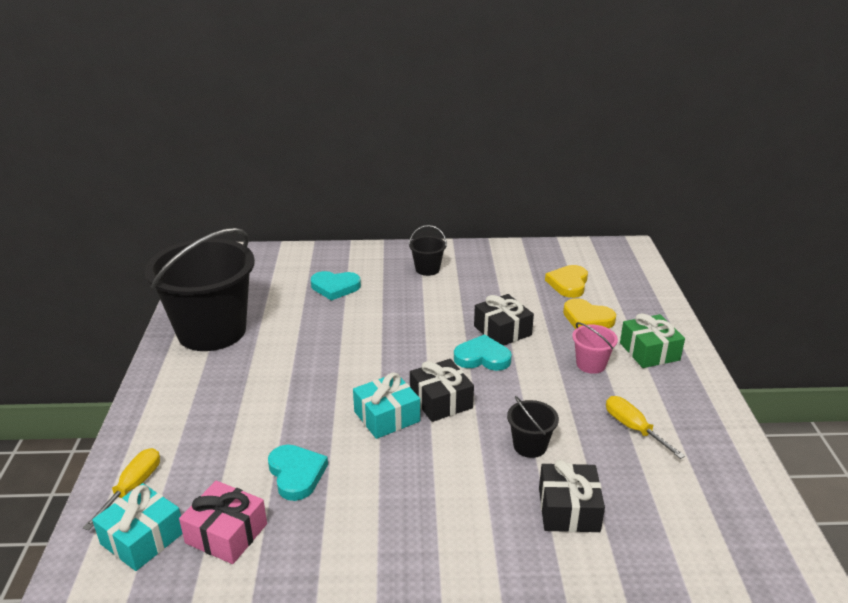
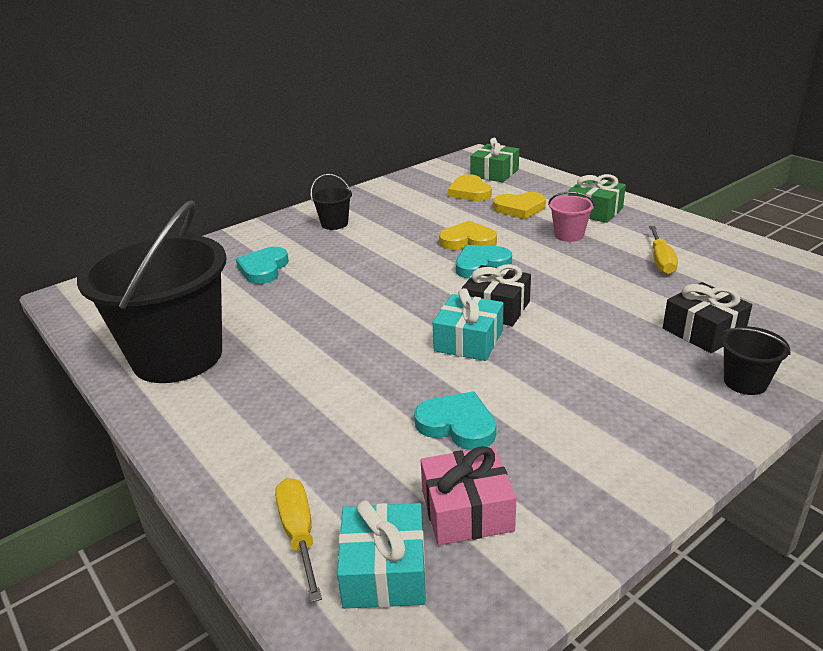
camera: 35 degrees left, 0 degrees up
turquoise heart [311,271,361,301] -> turquoise heart turned 135 degrees clockwise [236,247,289,284]
black gift [474,294,534,346] -> yellow heart [439,221,497,250]
black bucket [507,396,559,458] -> black bucket moved to [721,327,791,395]
yellow screwdriver [606,396,685,459] -> yellow screwdriver turned 105 degrees counterclockwise [649,226,678,274]
none -> green gift [470,138,519,182]

